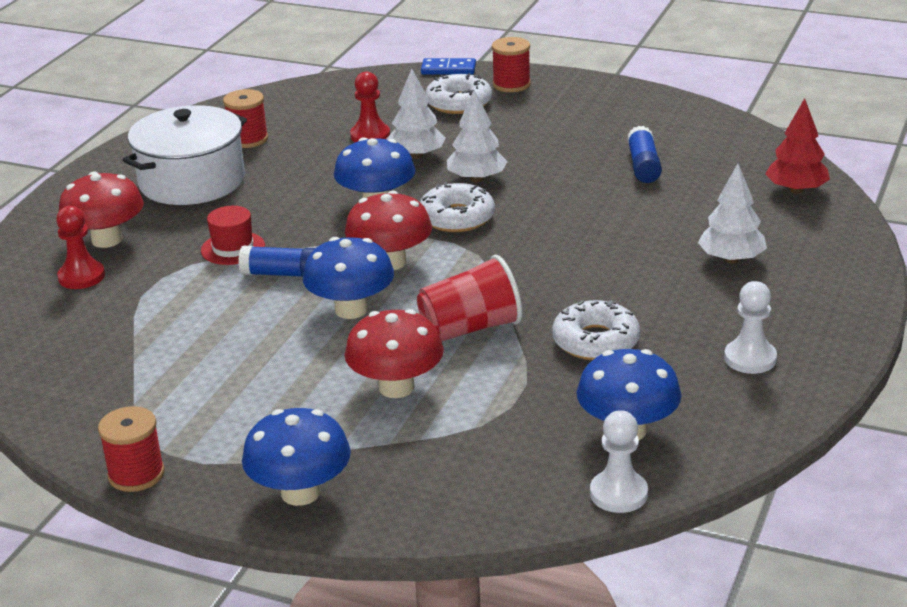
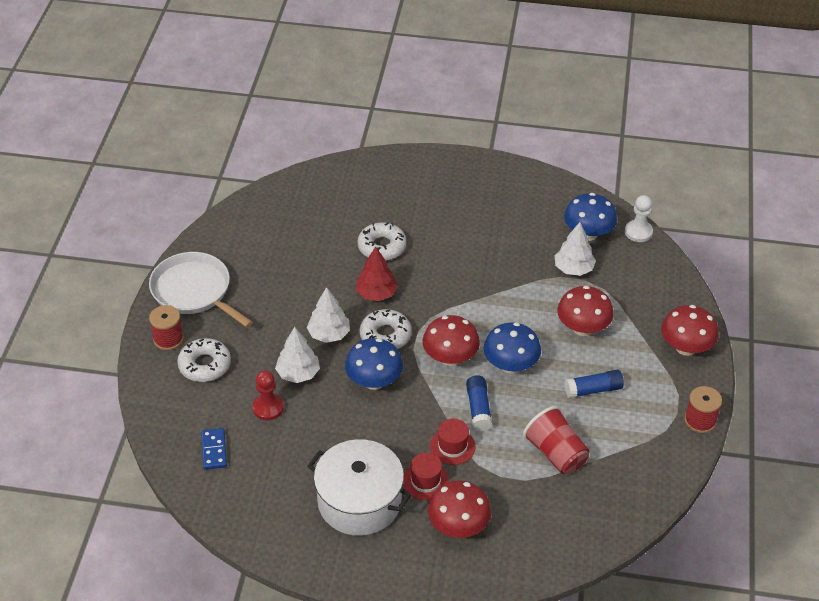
camera: 105 degrees left, 15 degrees up
red pawn [56,206,105,289] -> none
red spool [223,89,268,148] -> none
blue mushroom [242,408,351,506] -> red mushroom [661,305,719,356]
red cup [417,255,523,342] -> red cup moved to [523,406,590,474]
blue domino [421,58,476,75] -> blue domino moved to [201,428,227,470]
white donut [552,300,640,360] -> white donut moved to [358,222,406,261]
blue glue stick [627,126,662,183] -> blue glue stick moved to [564,370,624,398]
white tree [698,163,767,263] -> white tree moved to [554,222,596,276]
white pawn [724,281,777,374] -> none
red tree [765,98,830,194] -> red tree moved to [356,247,398,301]
none -> white pan [149,252,253,327]
none -> red hat [403,453,449,500]

